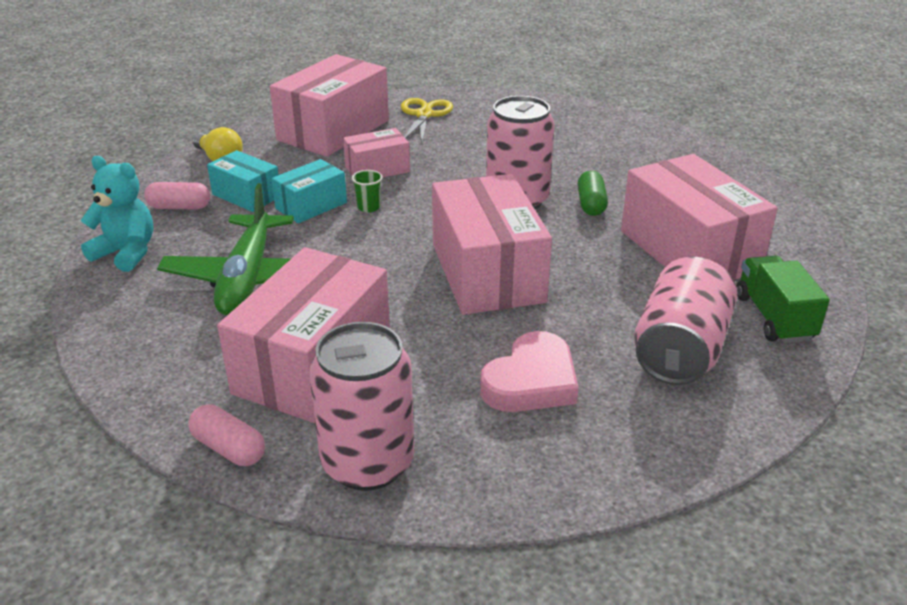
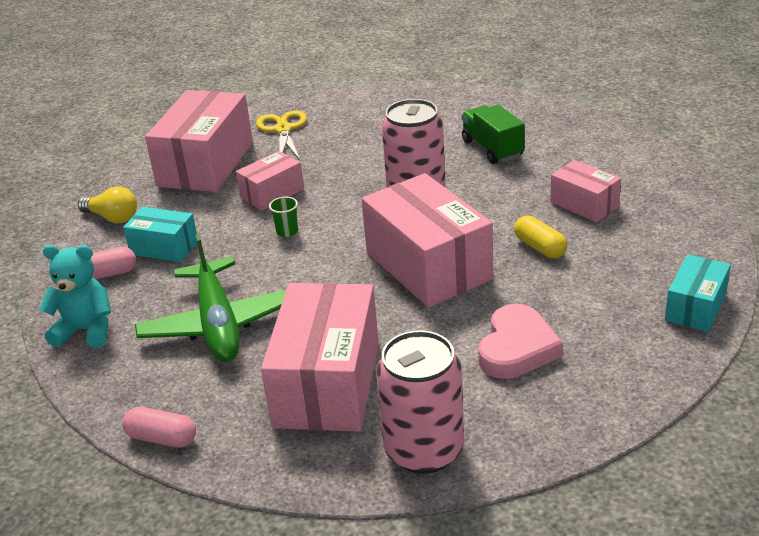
camera: 15 degrees left, 0 degrees up
pink capsule [188,404,265,466] -> pink capsule moved to [122,407,196,448]
turquoise box [271,159,347,223] -> turquoise box moved to [665,254,731,332]
green capsule [578,171,608,216] -> none
pink box [621,154,778,280] -> pink box [550,160,621,222], size x0.53
pink can [634,257,737,385] -> none
green truck [737,256,830,343] -> green truck moved to [462,105,525,164]
none -> yellow capsule [514,216,567,258]

